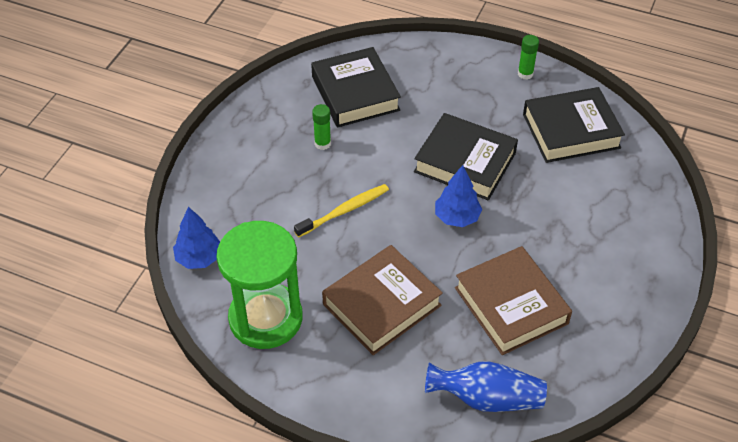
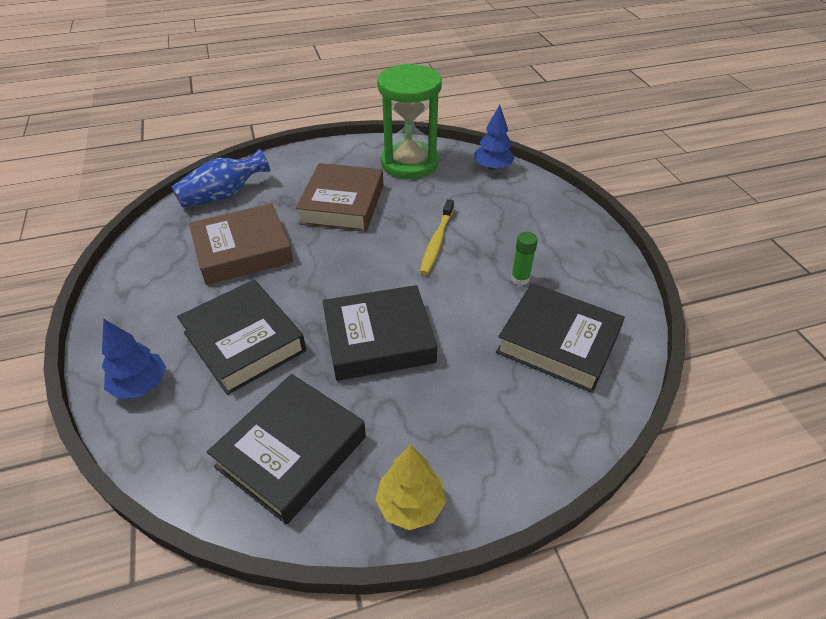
camera: 140 degrees right, 5 degrees down
blue tree [435,165,482,227] -> blue tree moved to [102,319,166,399]
brown book [455,246,572,355] -> brown book turned 45 degrees counterclockwise [189,203,293,285]
green glue stick [518,35,539,79] -> yellow tree [375,445,446,530]
none -> black book [177,280,306,395]

